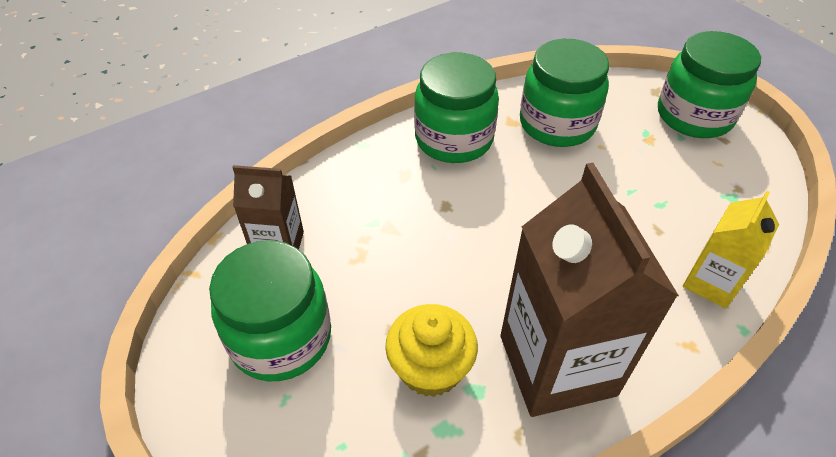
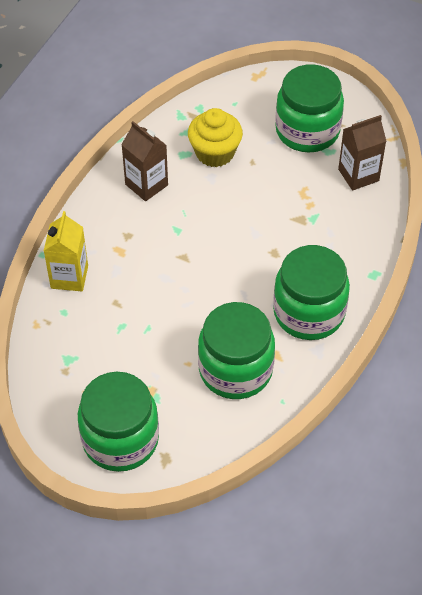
camera: 150 degrees right, 5 degrees up
brown carton [501,163,679,417] -> brown carton [121,121,168,201], size x0.53

